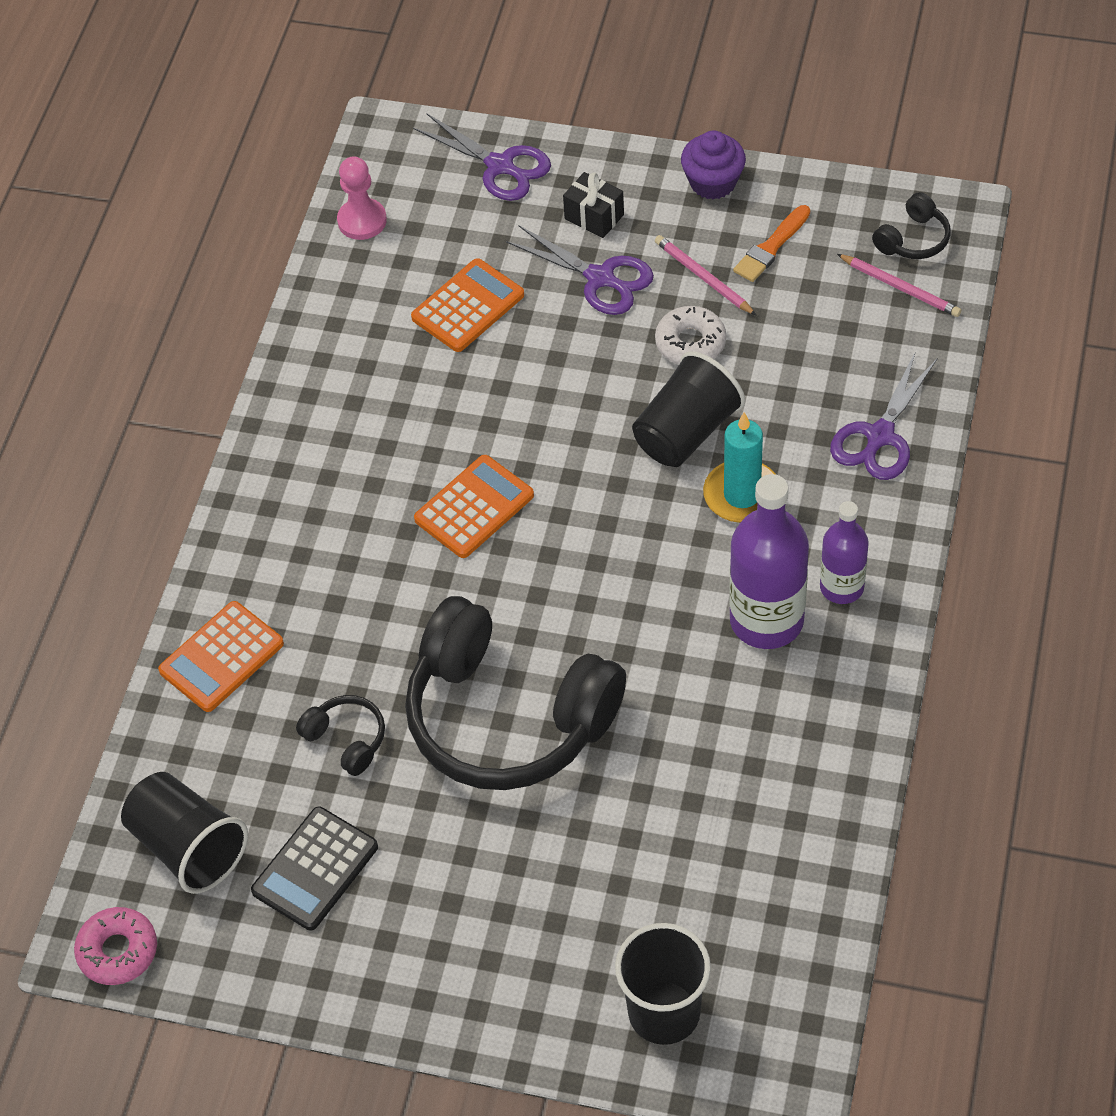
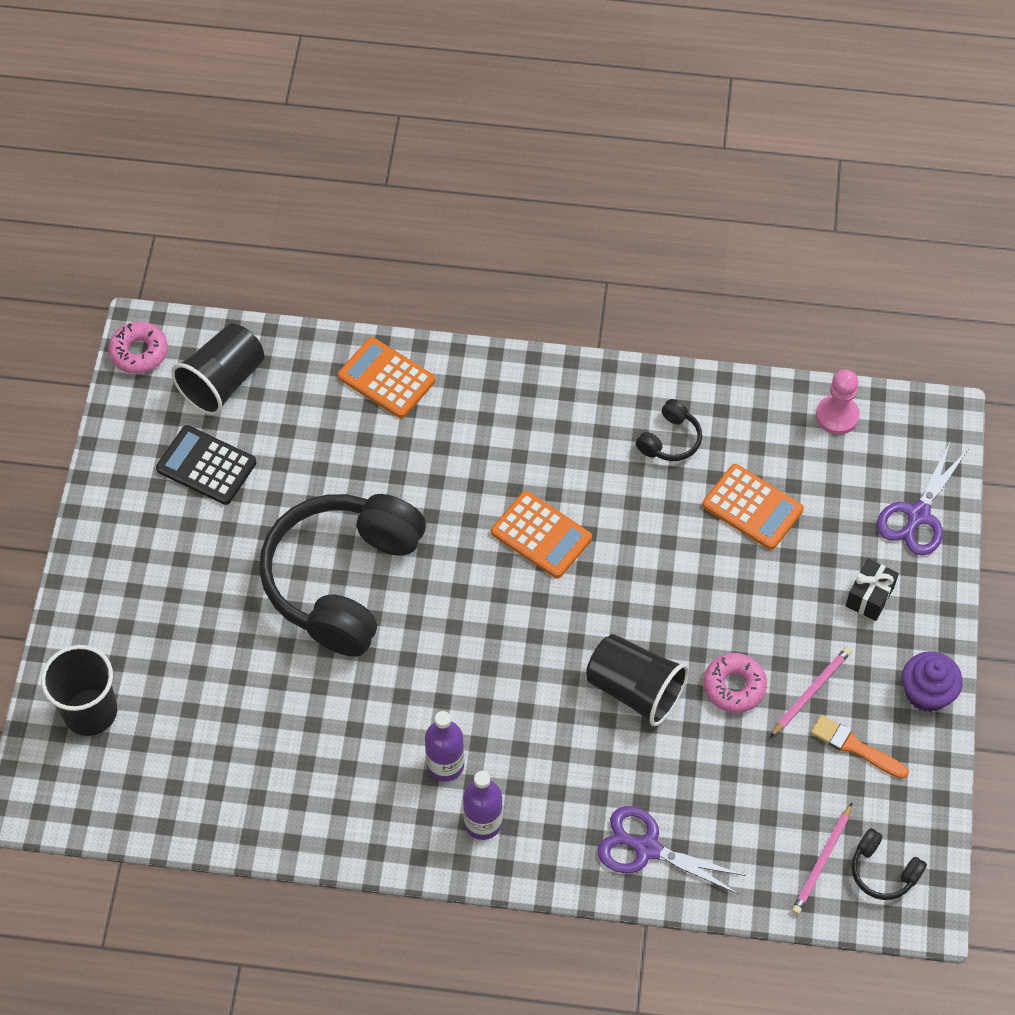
camera: 80 degrees right, 5 degrees up
black headphones [296,695,385,776] -> black headphones moved to [636,399,702,461]
purple scissors [506,226,654,315] -> none
white donut [655,306,726,364] -> pink donut [703,653,767,713]
turquoise candle [703,412,776,523] -> none
purple bottle [729,474,809,649] -> purple bottle [425,711,464,782], size x0.60

